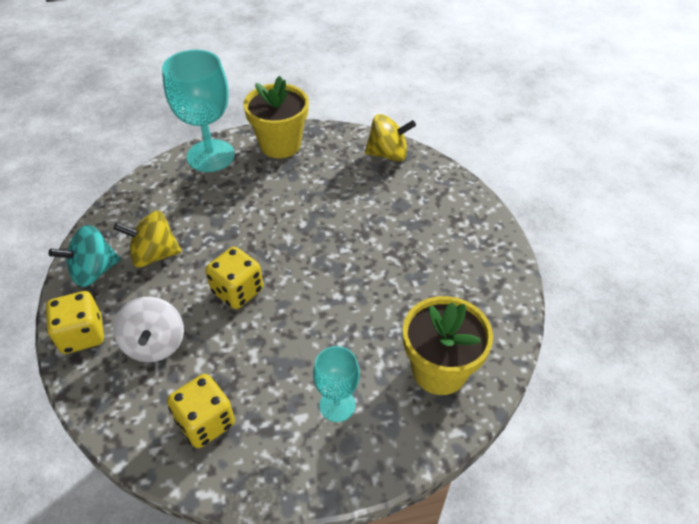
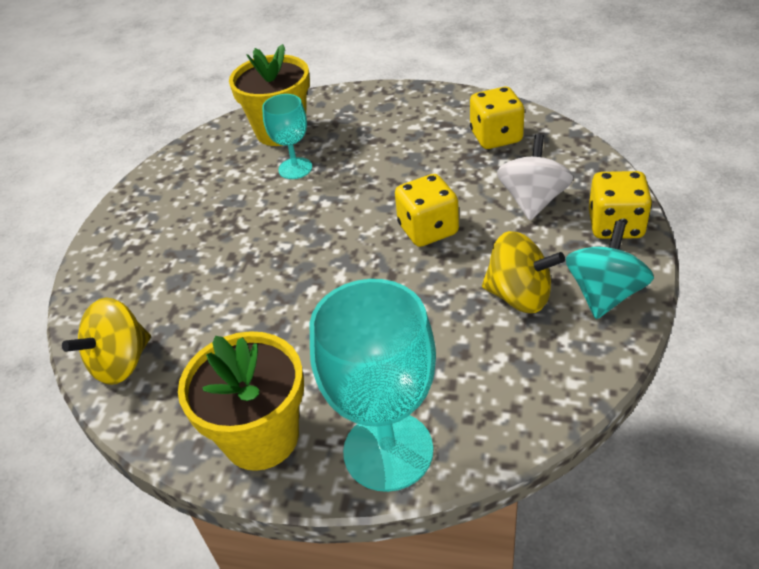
camera: 150 degrees left, 5 degrees down
turquoise spinning top [49,225,121,287] -> turquoise spinning top turned 60 degrees counterclockwise [566,221,654,319]
turquoise goblet [313,346,360,422] -> turquoise goblet moved to [262,94,312,179]
yellow spinning top [365,114,416,162] -> yellow spinning top turned 75 degrees counterclockwise [62,297,151,385]

